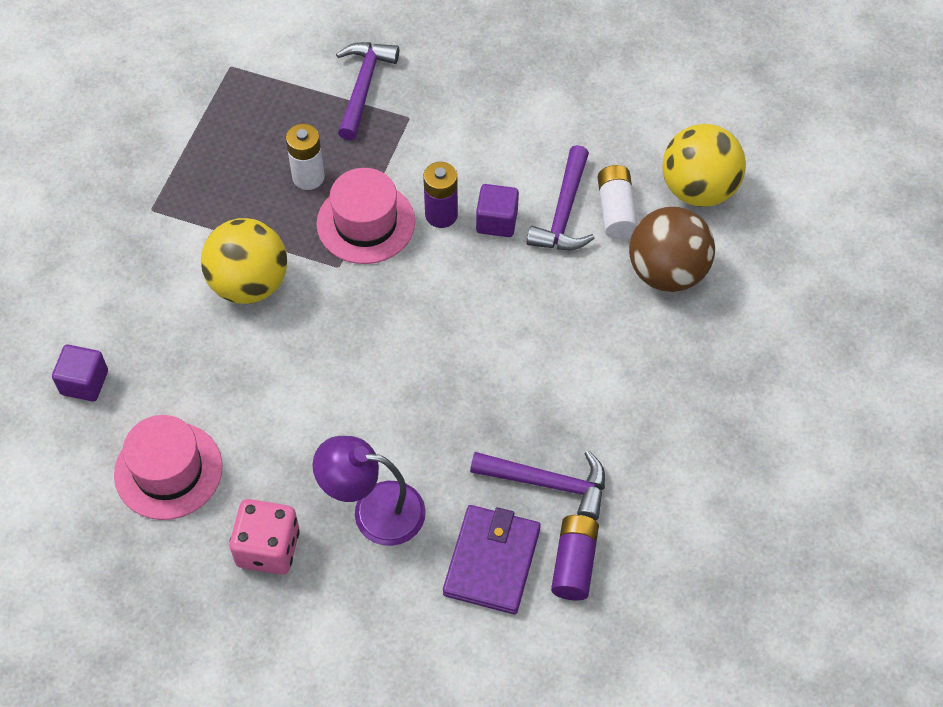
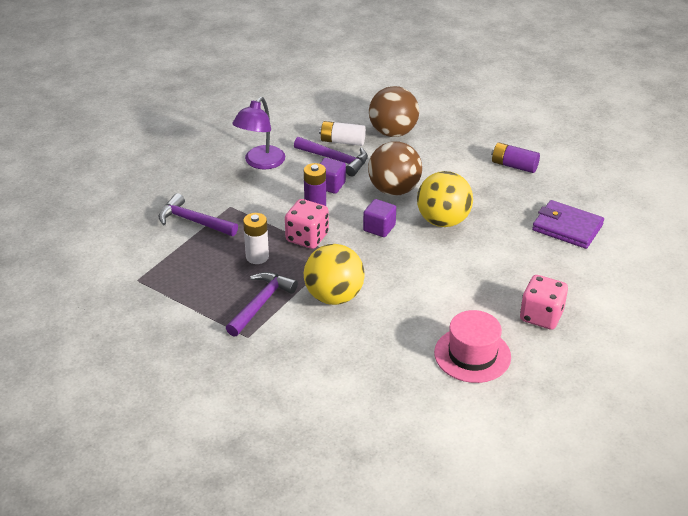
camera: 75 degrees left, 20 degrees down
purple cube [52,345,108,401] -> purple cube moved to [363,199,396,237]
purple lamp [313,436,426,546] -> purple lamp moved to [232,97,285,169]
pink hat [317,168,415,264] -> pink dice [285,199,329,249]
purple hammer [470,450,605,520] -> purple hammer moved to [226,272,298,337]
purple battery [551,515,599,601] -> purple battery moved to [491,143,540,173]
yellow ball [662,124,746,207] -> yellow ball moved to [417,171,473,227]
none -> brown ball [368,141,422,195]

